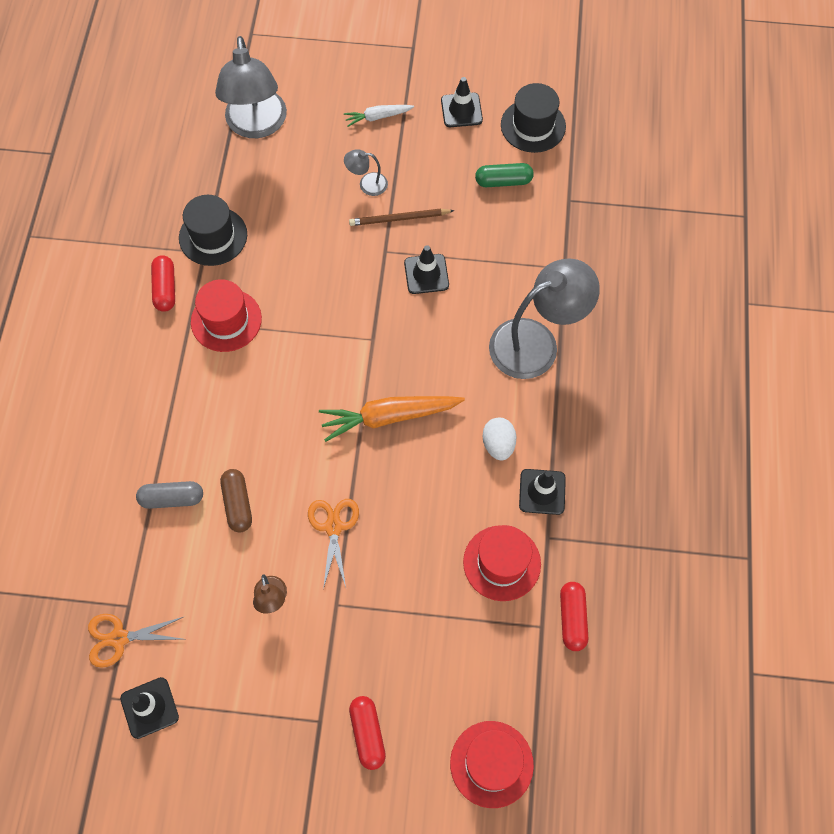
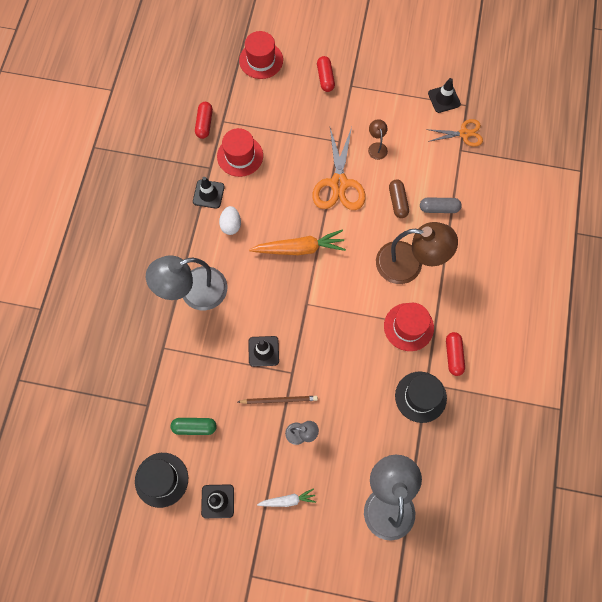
camera: 175 degrees left, 5 degrees up
orange scissors [308,499,359,589] -> orange scissors [312,127,365,210], size x1.67
none -> brown lamp [376,222,458,284]

